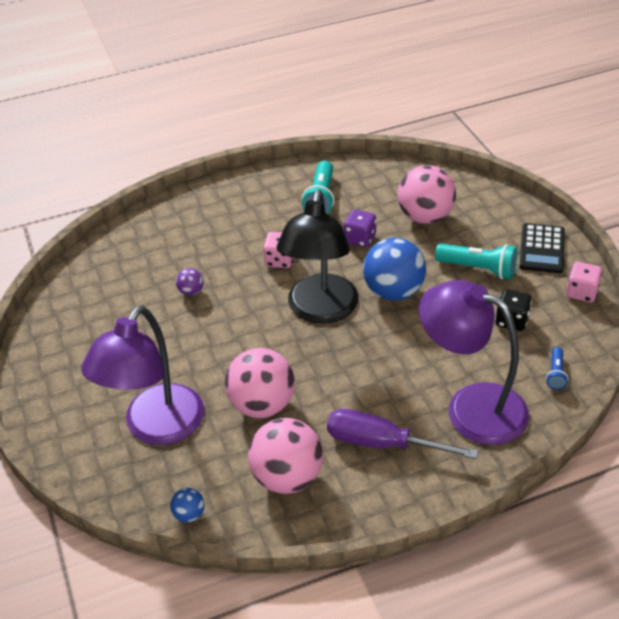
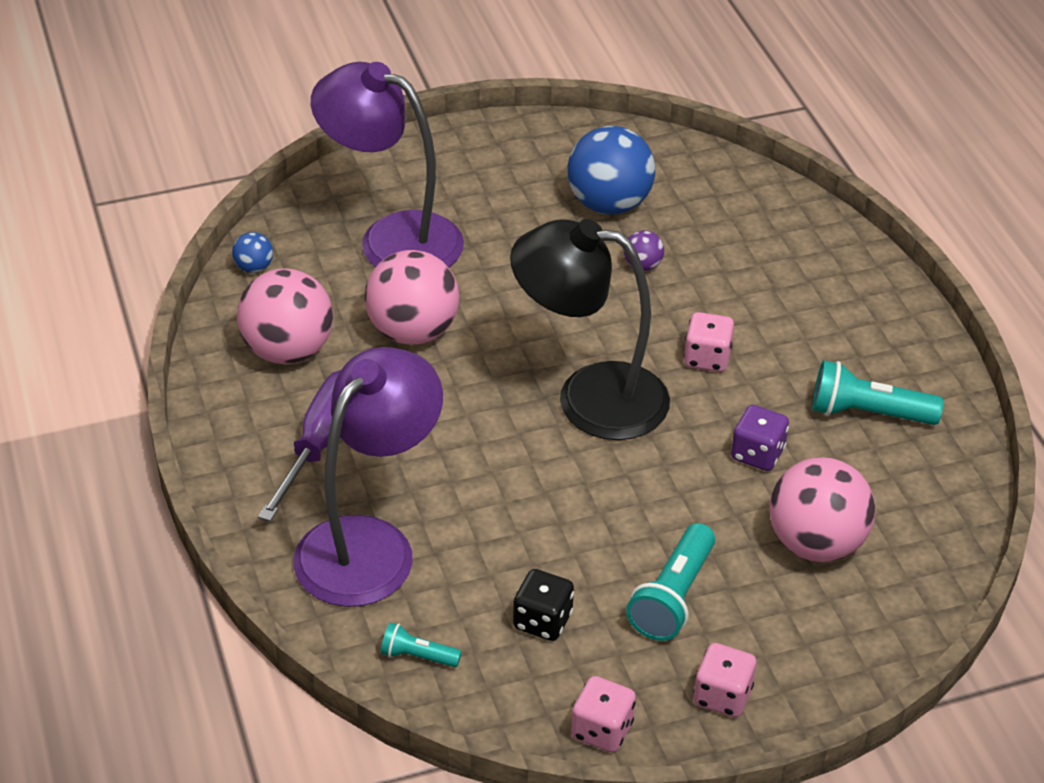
camera: 90 degrees right, 0 degrees up
blue ball [363,238,426,301] -> blue ball moved to [568,126,655,215]
black calculator [520,223,565,273] -> pink dice [693,643,756,717]
blue flashlight [546,347,568,390] -> turquoise flashlight [381,623,462,667]

